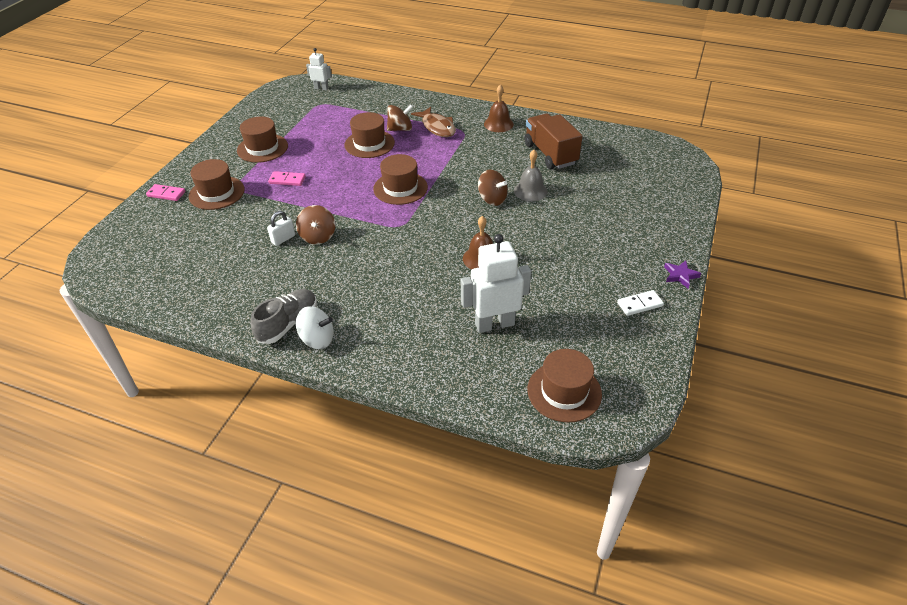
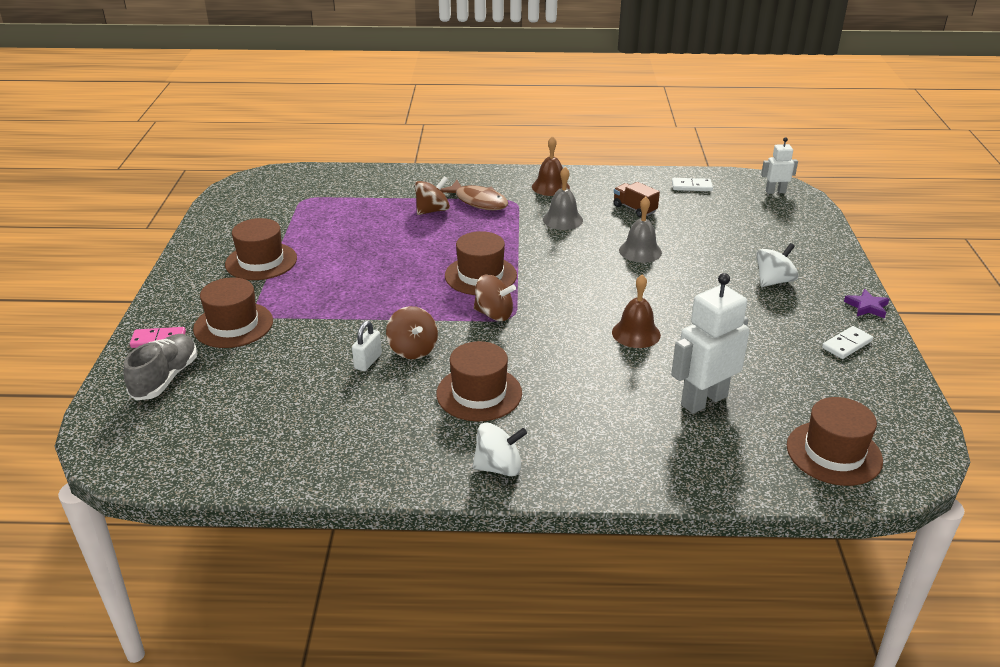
camera: 20 degrees left, 10 degrees down
grey shoe [250,289,317,344] -> grey shoe moved to [124,334,197,401]
pink domino [268,171,306,186] -> none
white robot [306,48,332,91] -> white robot moved to [761,137,798,194]
brown hat [345,112,395,158] -> brown hat moved to [436,341,522,421]
brown spinning top [478,169,508,206] -> brown spinning top moved to [474,275,516,321]
brown truck [524,113,582,169] -> brown truck [614,182,660,218], size x0.55
none -> grey bell [543,167,583,230]
none -> white domino [672,178,713,191]
none -> white spinning top [756,243,799,287]

